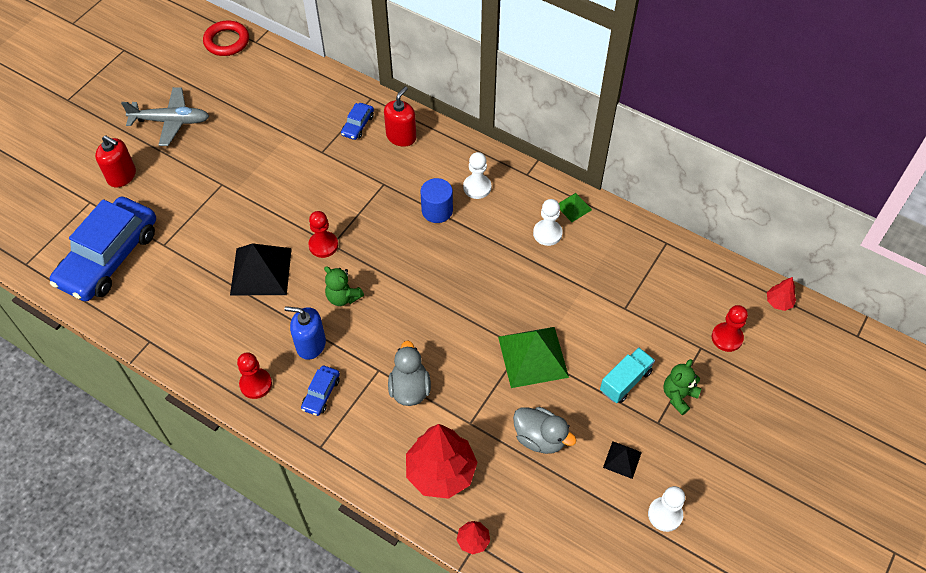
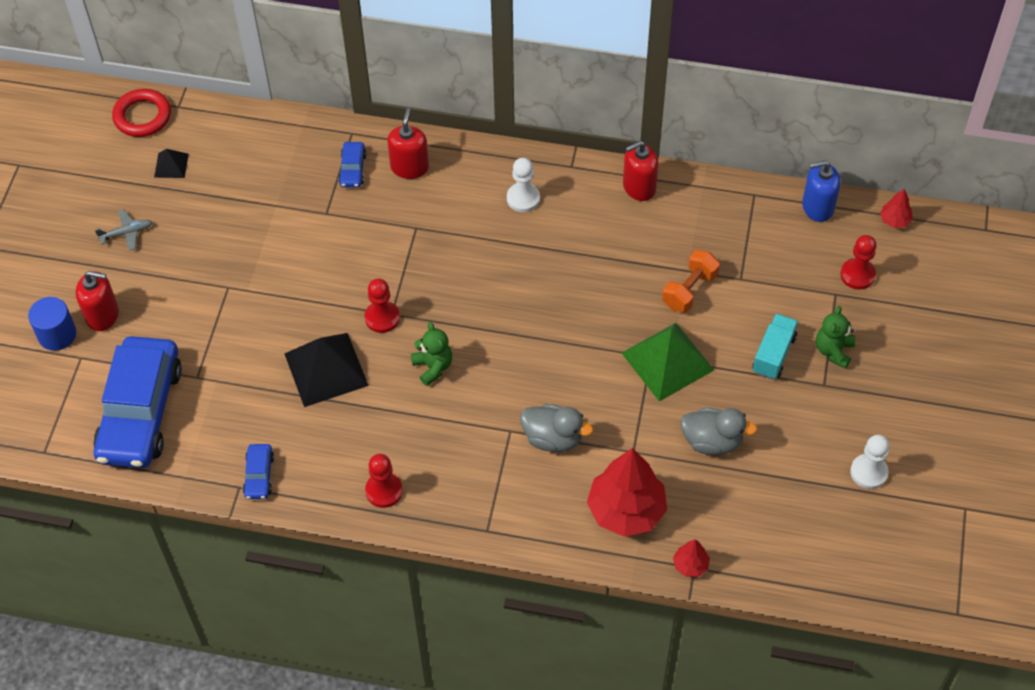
camera: 20 degrees left, 0 degrees up
grey plane [121,87,209,146] -> grey plane [95,209,152,251], size x0.54
blue soap dispenser [285,306,326,360] -> blue soap dispenser moved to [802,160,841,222]
blue car [301,366,340,416] -> blue car moved to [243,444,274,499]
green teddy bear [324,266,364,306] -> green teddy bear turned 135 degrees counterclockwise [411,322,452,386]
grey duck [388,340,431,406] -> grey duck turned 135 degrees clockwise [520,404,593,452]
blue cylinder [421,178,453,223] -> blue cylinder moved to [28,297,76,351]
white pawn [533,199,563,246] -> none
green pyramid [559,193,592,222] -> red soap dispenser [623,141,658,201]
black pyramid [603,441,642,479] -> black pyramid moved to [154,149,189,178]
none -> orange dumbbell [662,250,720,313]

